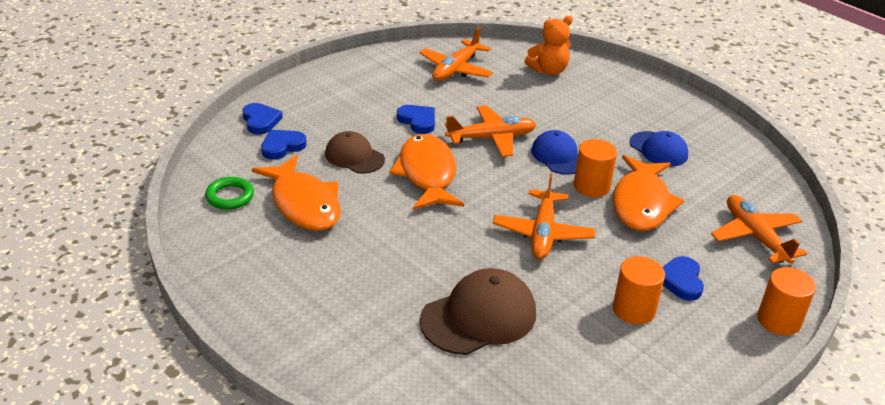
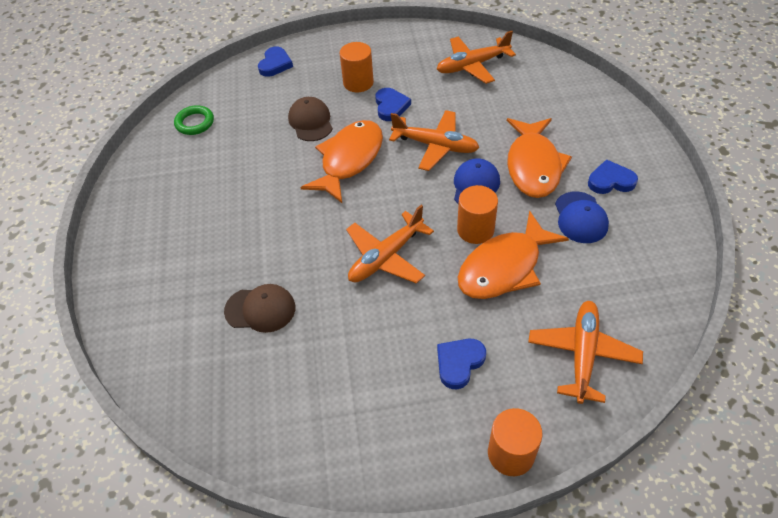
camera: 40 degrees right, 15 degrees up
orange fish [252,155,341,231] -> orange fish moved to [507,118,572,198]
blue heart [261,130,307,160] -> blue heart moved to [588,159,638,194]
brown cap [420,268,536,355] -> brown cap [224,284,295,333], size x0.64
orange teddy bear [525,16,573,75] -> none
orange cylinder [613,256,665,324] -> orange cylinder moved to [340,42,374,92]

